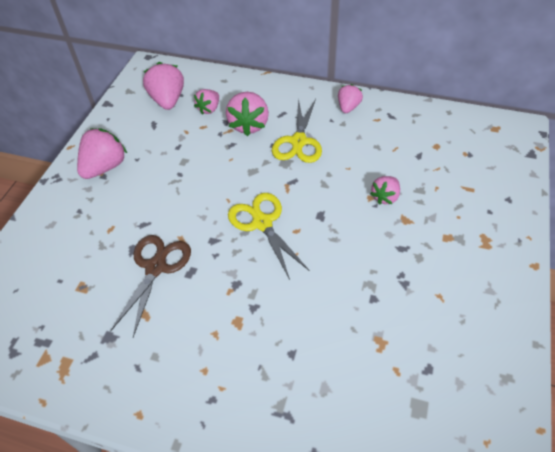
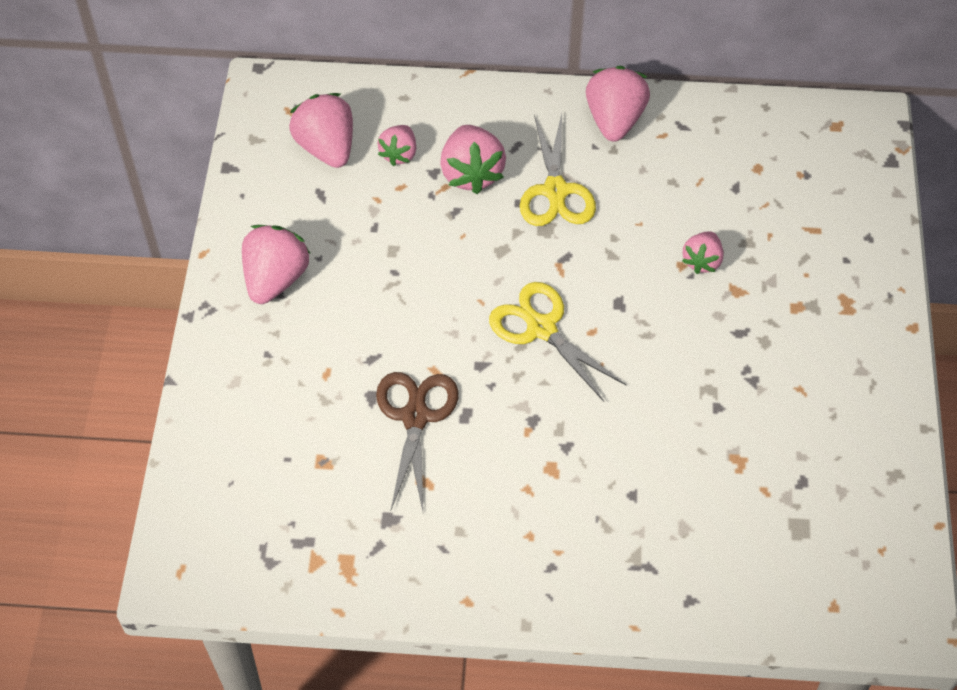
camera: 15 degrees left, 5 degrees up
pink strawberry [338,84,363,113] -> pink strawberry [586,66,650,141], size x1.64

